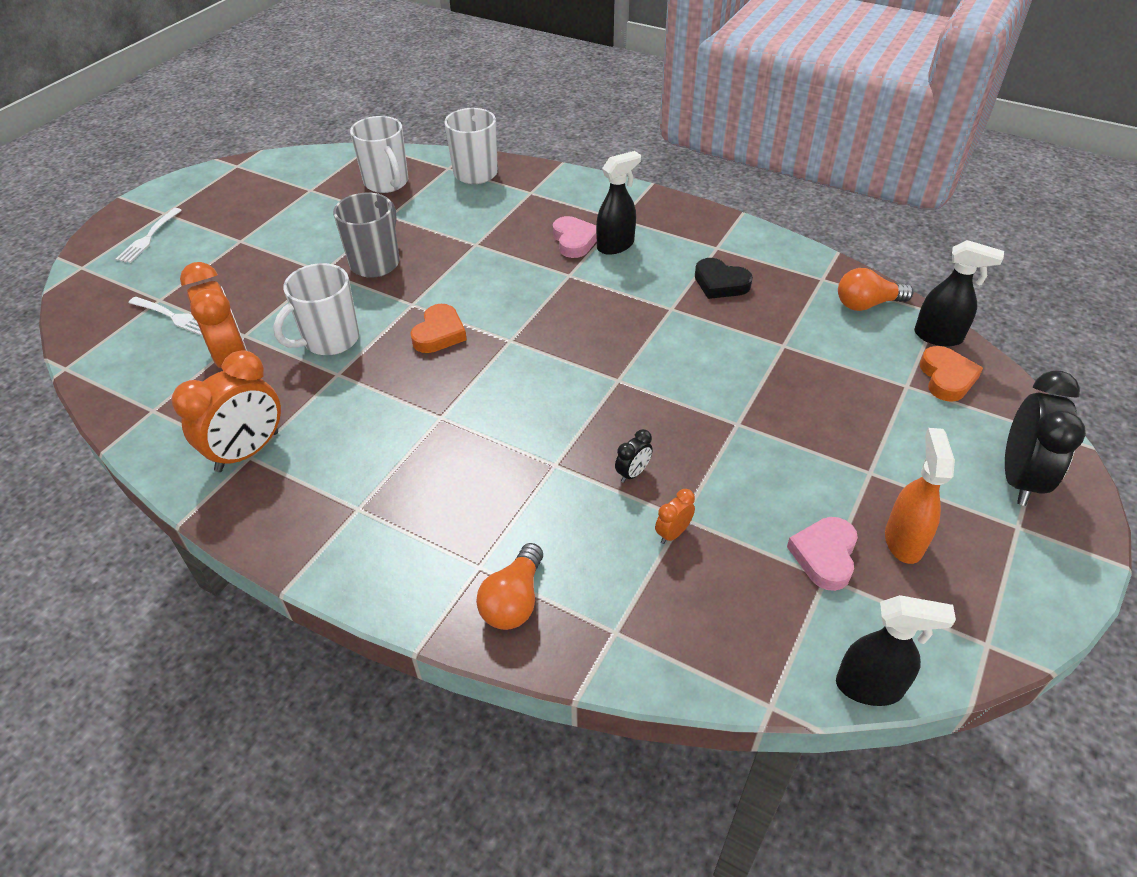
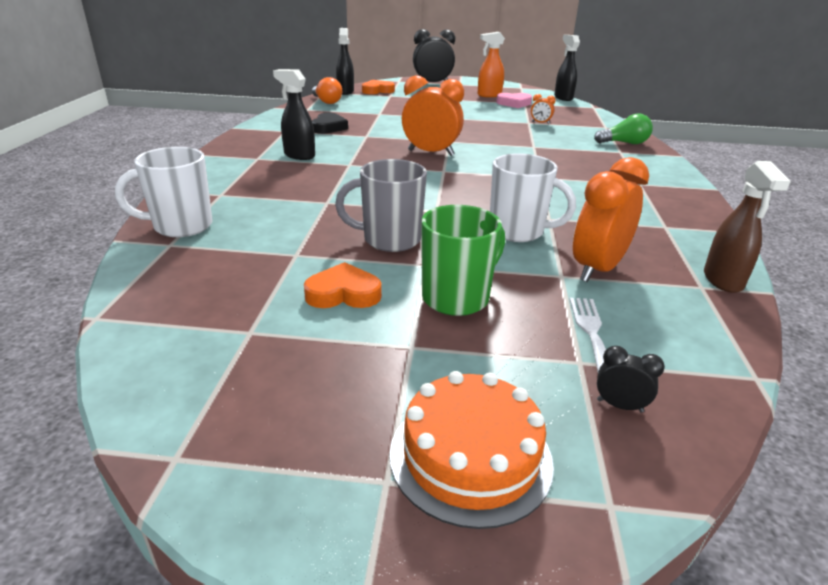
camera: 115 degrees left, 15 degrees down
white fork [116,208,182,263] -> orange cake [390,371,554,529]
orange clock [172,350,281,472] -> orange clock moved to [402,75,464,156]
white mug [350,116,408,193] -> none
orange heart [410,304,467,353] -> orange heart moved to [304,262,382,308]
orange light bulb [476,543,543,630] -> green light bulb [594,113,653,144]
pink heart [553,216,597,258] -> none
black clock [615,429,653,483] -> black clock moved to [597,346,665,413]
none -> green mug [421,205,505,316]
none -> brown spray bottle [704,161,791,293]

